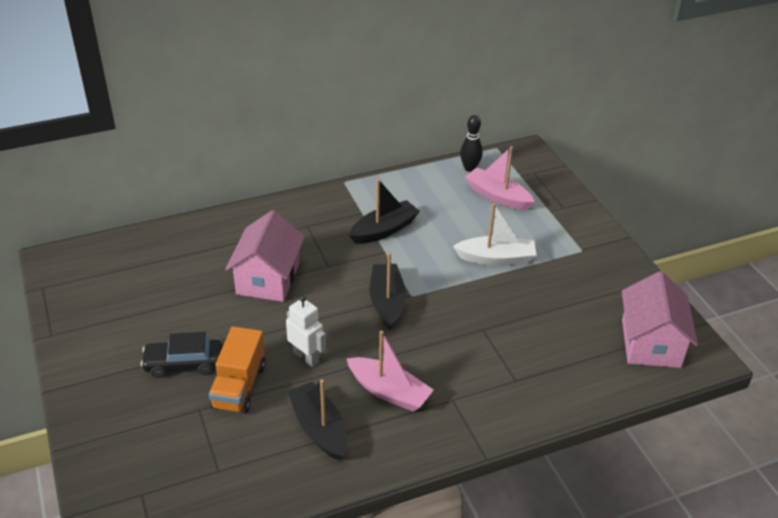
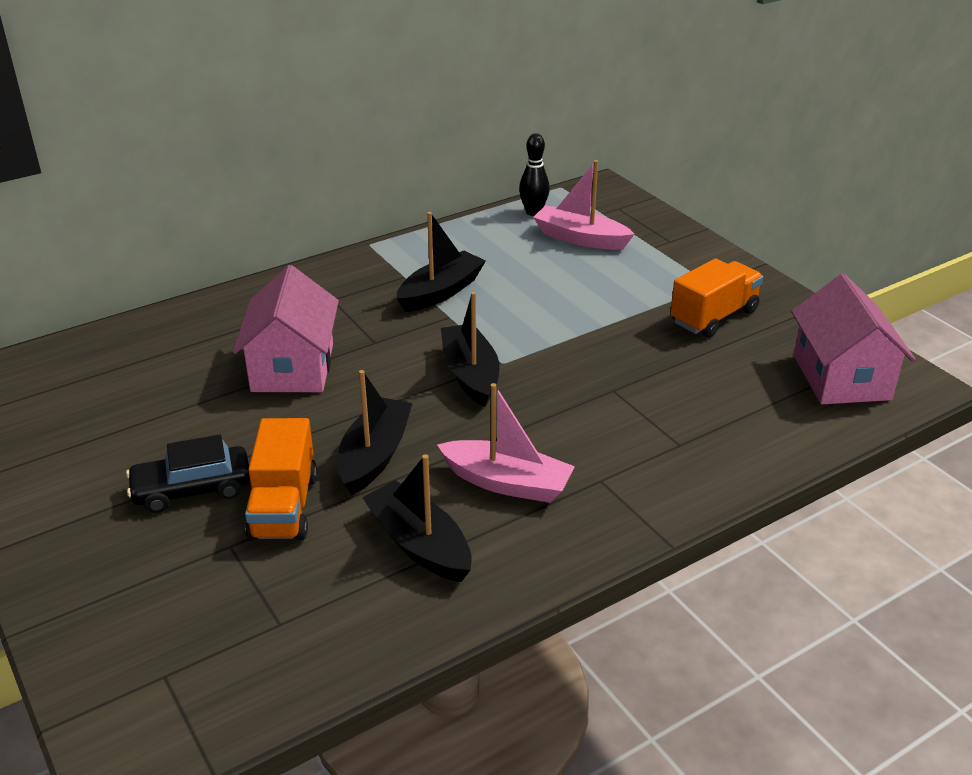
camera: 10 degrees left, 5 degrees down
white robot [286,295,326,367] -> black boat [337,370,412,495]
white boat [453,203,537,266] -> none
none -> orange truck [670,258,763,338]

